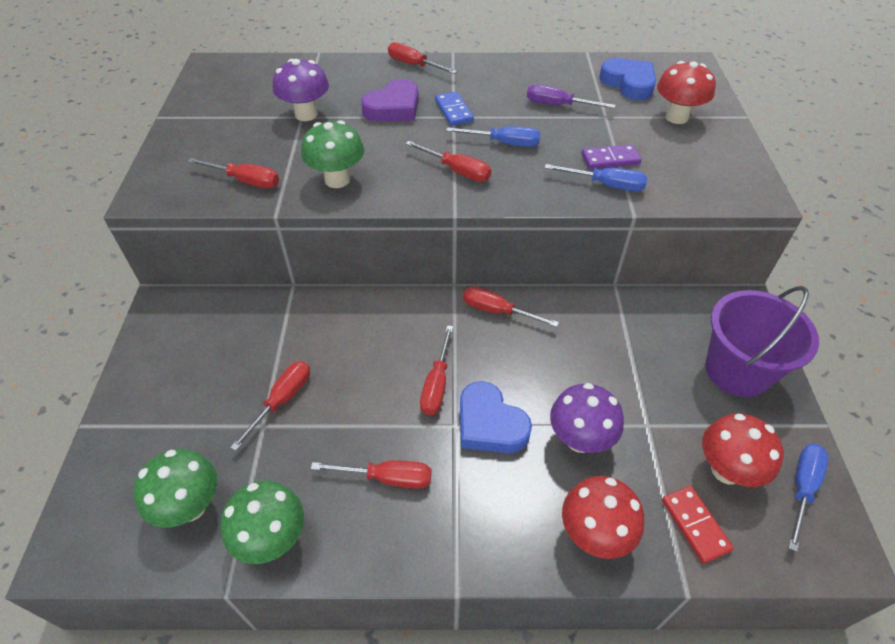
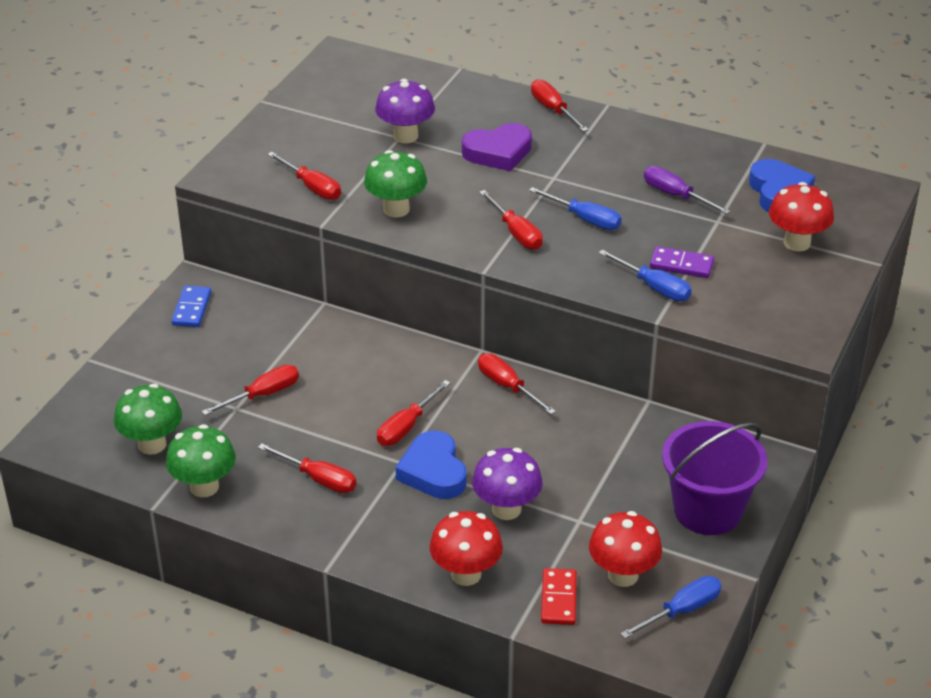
camera: 25 degrees right, 10 degrees down
blue domino [435,92,474,126] -> blue domino moved to [171,286,211,327]

